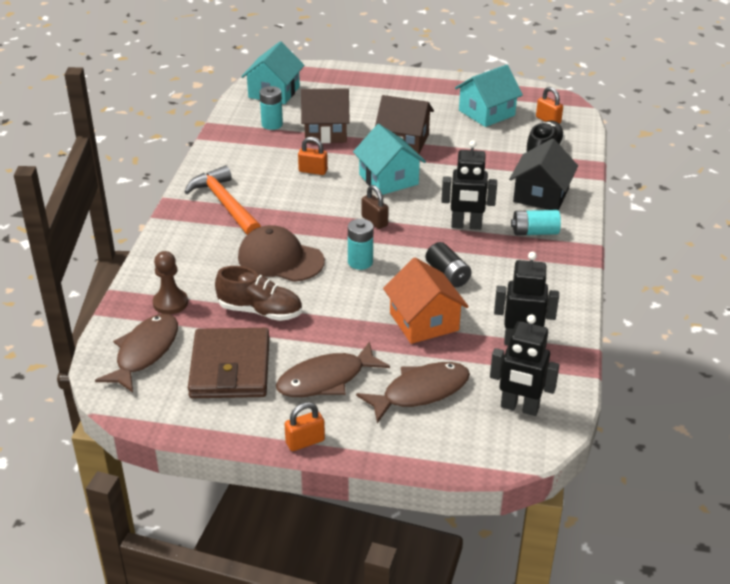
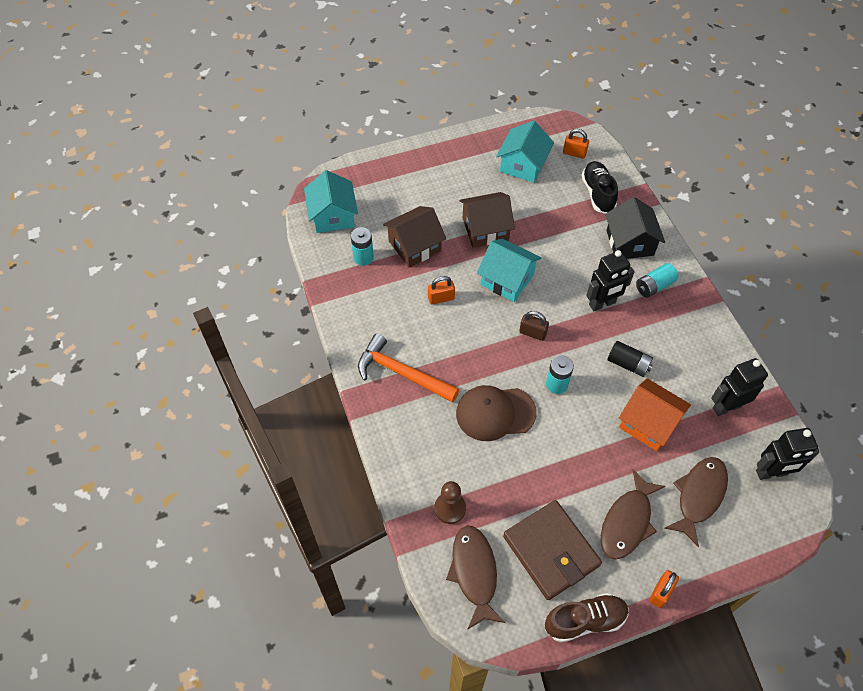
camera: 30 degrees left, 20 degrees up
brown shoe [215,266,302,321] -> brown shoe moved to [545,593,629,642]

